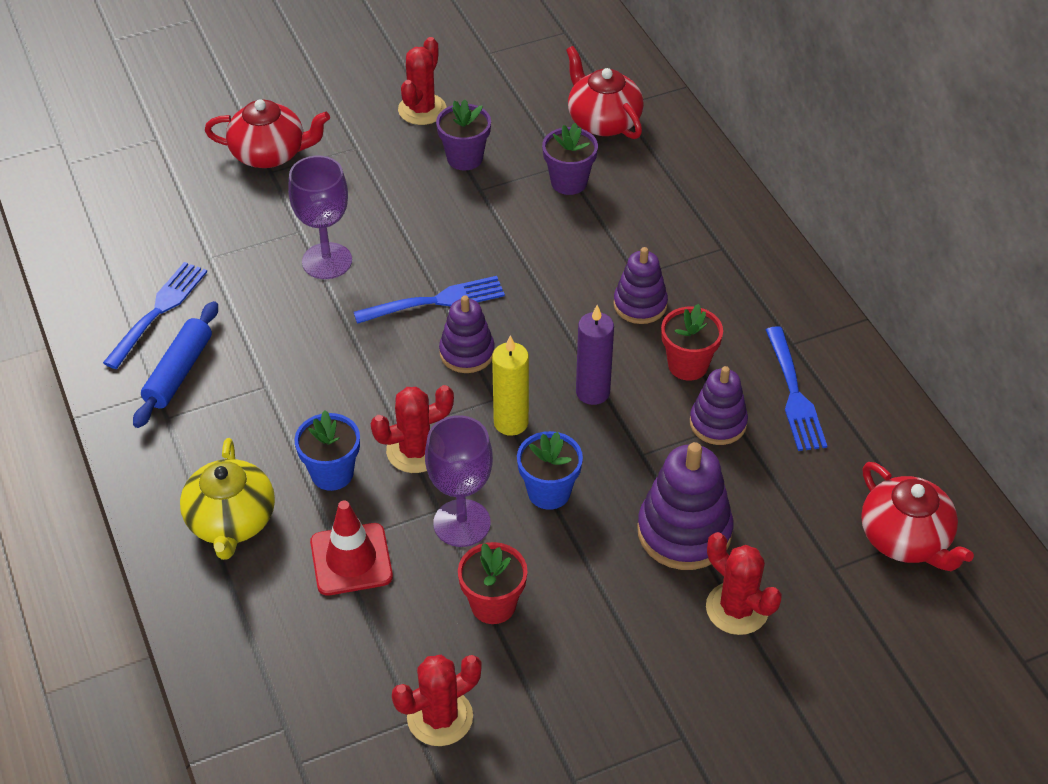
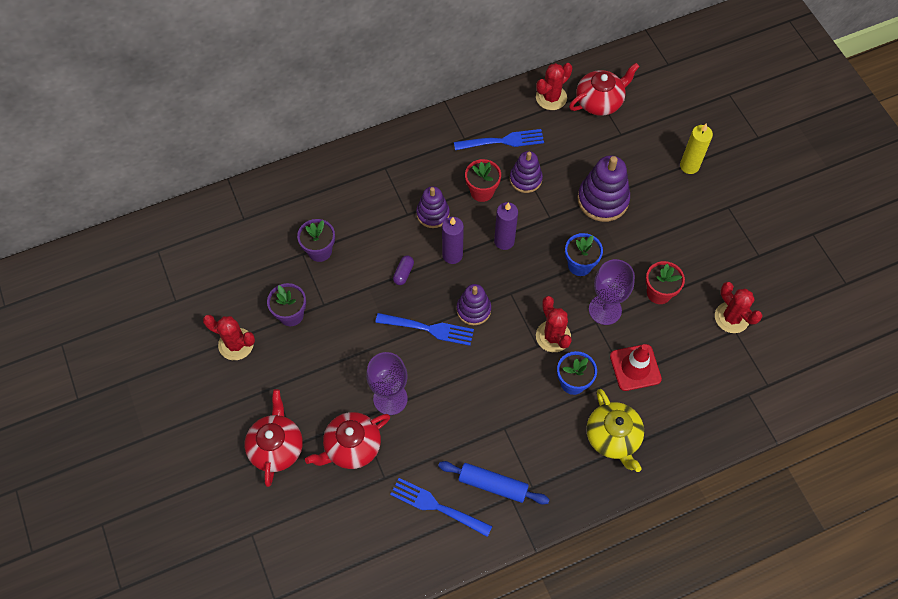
camera: 90 degrees left, 15 degrees up
yellow teapot [180,438,275,560] -> yellow teapot turned 75 degrees clockwise [586,389,644,472]
blue fork [354,276,505,324] -> blue fork turned 120 degrees clockwise [375,313,474,346]
yellow candle [492,335,529,436] -> yellow candle moved to [680,123,713,174]
red teapot [566,46,644,139] -> red teapot moved to [305,412,390,469]
red cactus [706,532,782,635] -> red cactus moved to [536,63,572,110]
none -> purple capsule [393,255,414,285]
none -> purple candle [442,217,464,264]

